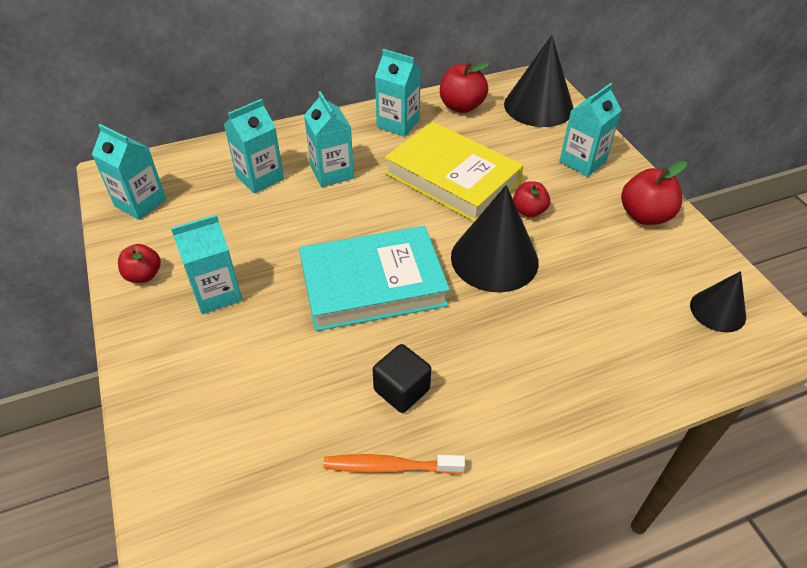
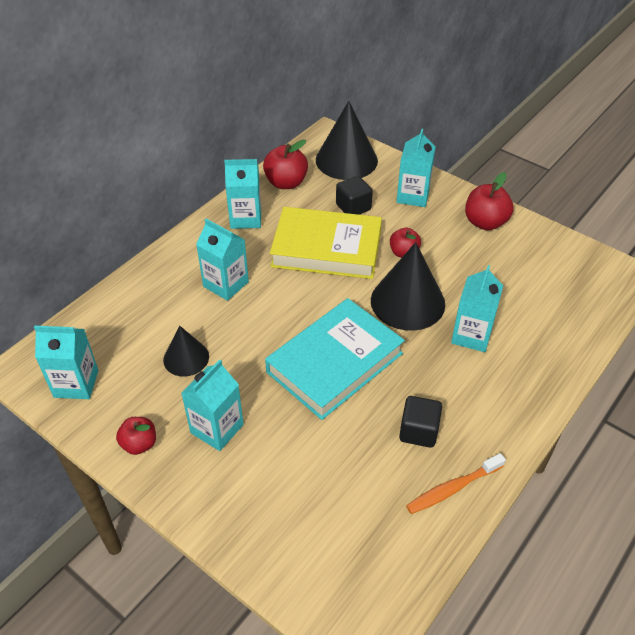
camera: 30 degrees left, 0 degrees up
turquoise carton [224,99,284,194] -> turquoise carton moved to [451,265,503,352]
black cone [690,271,746,332] -> black cone moved to [163,326,209,377]
none -> black cube [336,176,373,215]

